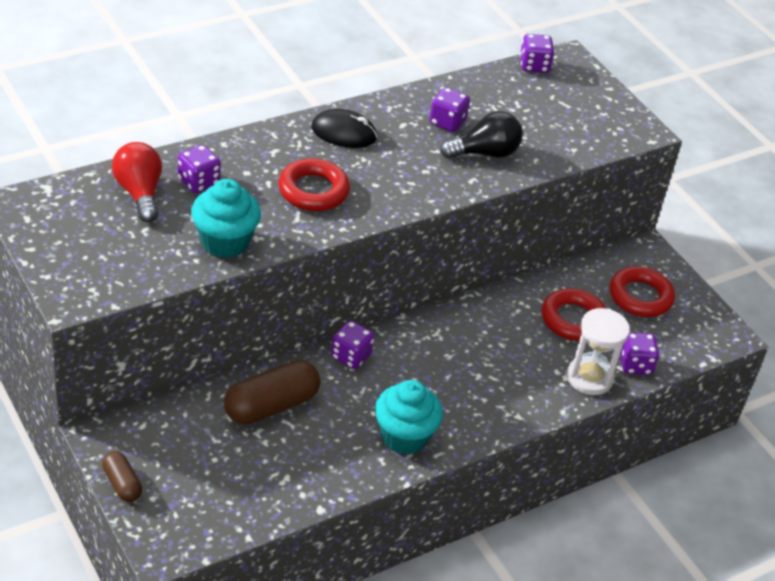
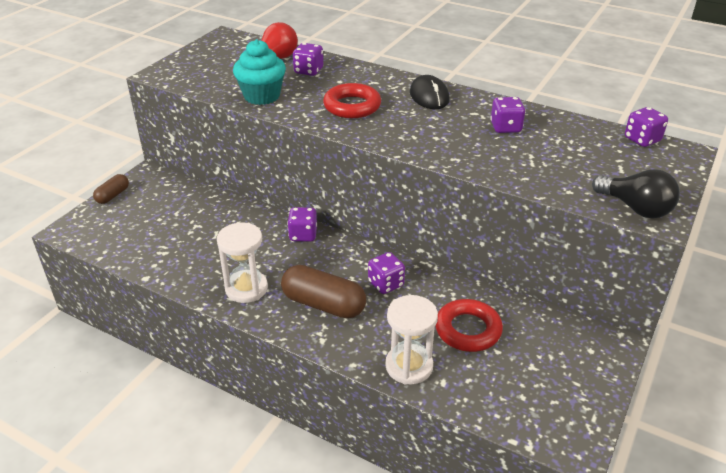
camera: 65 degrees right, 5 degrees down
brown capsule [224,360,320,425] -> brown capsule moved to [281,265,366,318]
turquoise cupcake [375,380,443,454] -> white hourglass [217,222,268,303]
black light bulb [440,111,523,159] -> black light bulb moved to [592,169,680,219]
red ring [610,266,675,317] -> none
purple dice [620,333,660,375] -> purple dice moved to [368,252,405,294]

